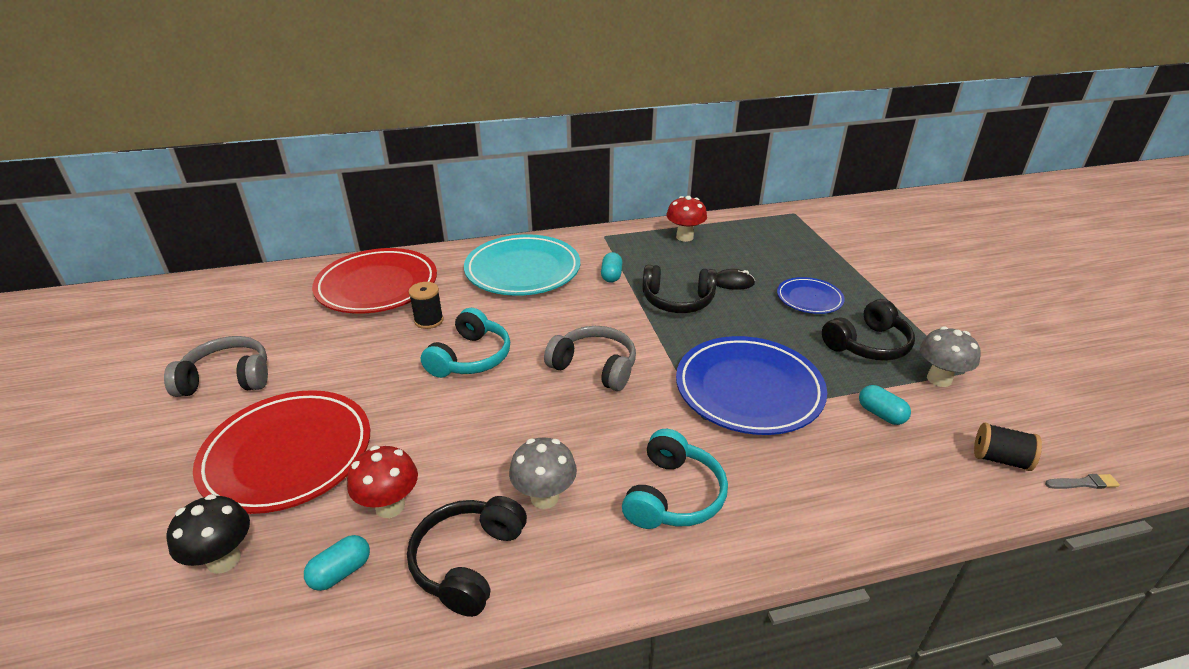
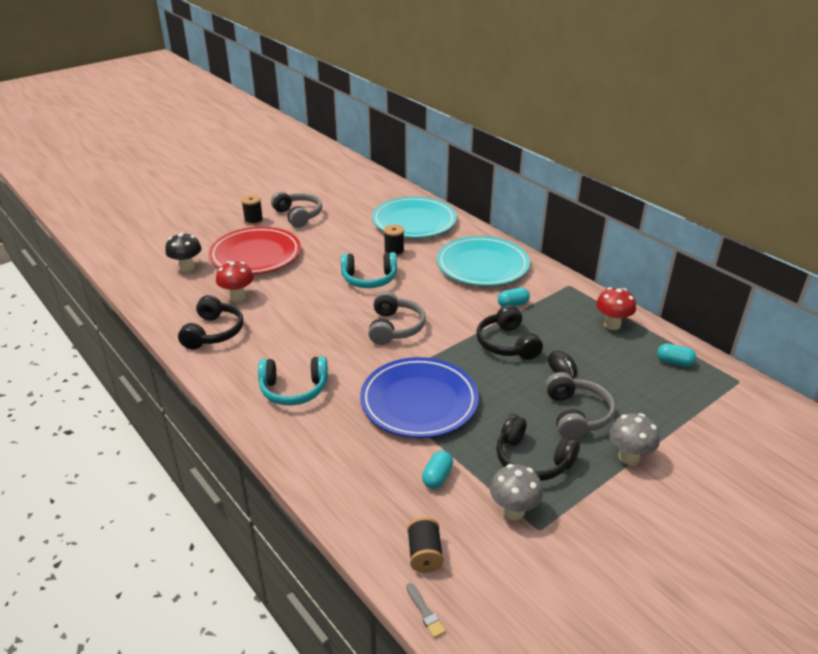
camera: 65 degrees right, 0 degrees up
turquoise capsule [304,535,370,591] -> turquoise capsule moved to [657,344,696,367]
red plate [312,248,437,314] -> turquoise plate [372,197,457,238]
black headphones [407,496,527,617] -> black headphones turned 105 degrees clockwise [178,295,243,349]
grey mushroom [509,438,577,509] -> grey mushroom moved to [609,413,660,465]
blue plate [777,277,845,314] -> grey headphones [546,372,616,439]
none -> black spool [241,195,263,225]

